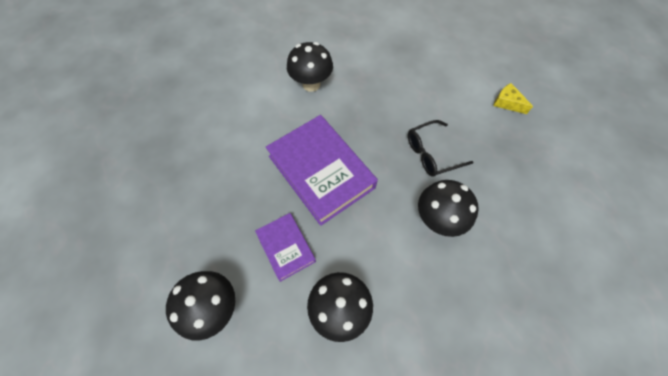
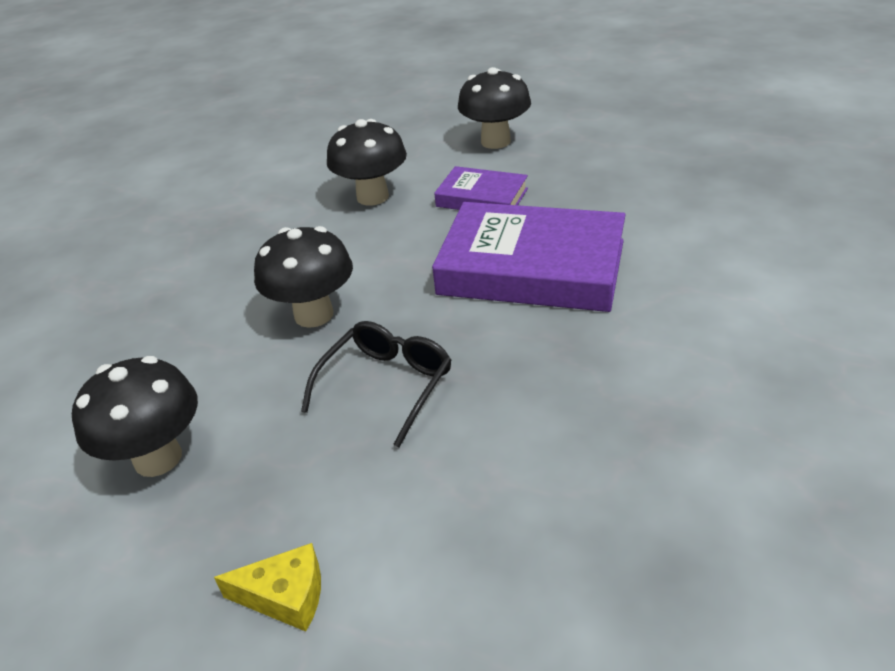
camera: 145 degrees right, 25 degrees down
black mushroom [287,42,333,92] -> black mushroom moved to [72,356,198,477]

